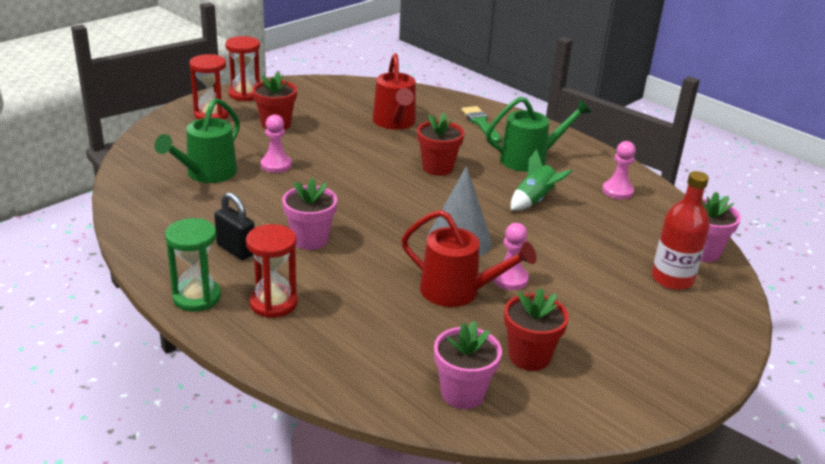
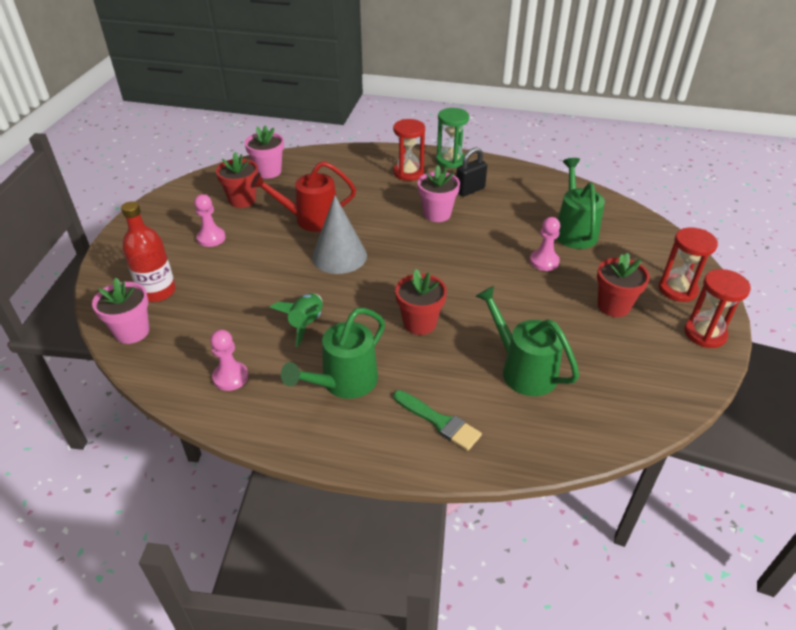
camera: 150 degrees right, 10 degrees up
black padlock [214,192,255,260] -> black padlock turned 45 degrees counterclockwise [456,147,487,197]
red watering can [373,53,416,130] -> green watering can [476,286,579,396]
pink pawn [493,223,529,290] -> pink pawn moved to [194,194,226,247]

